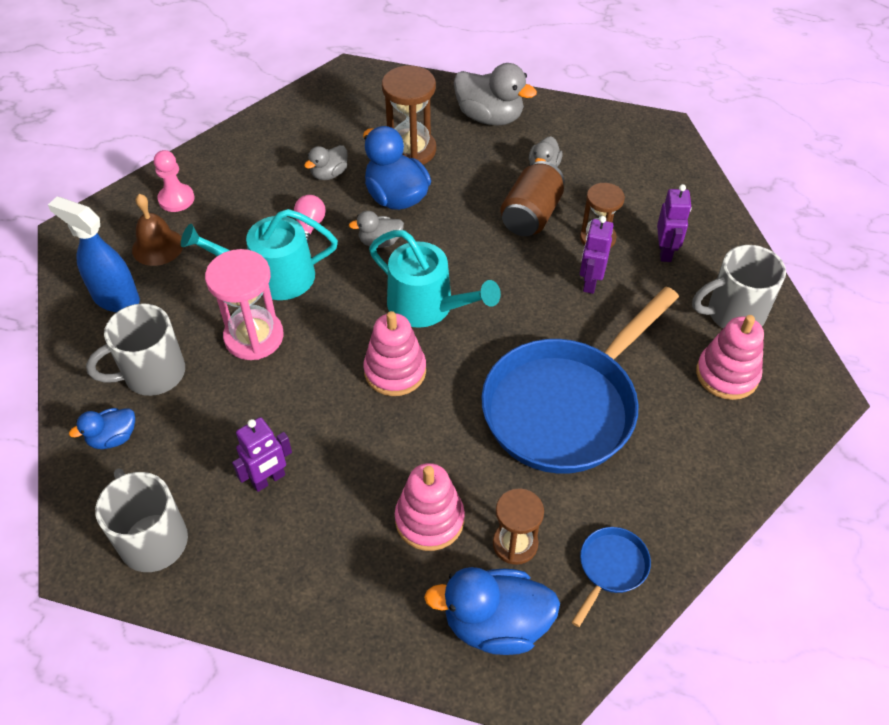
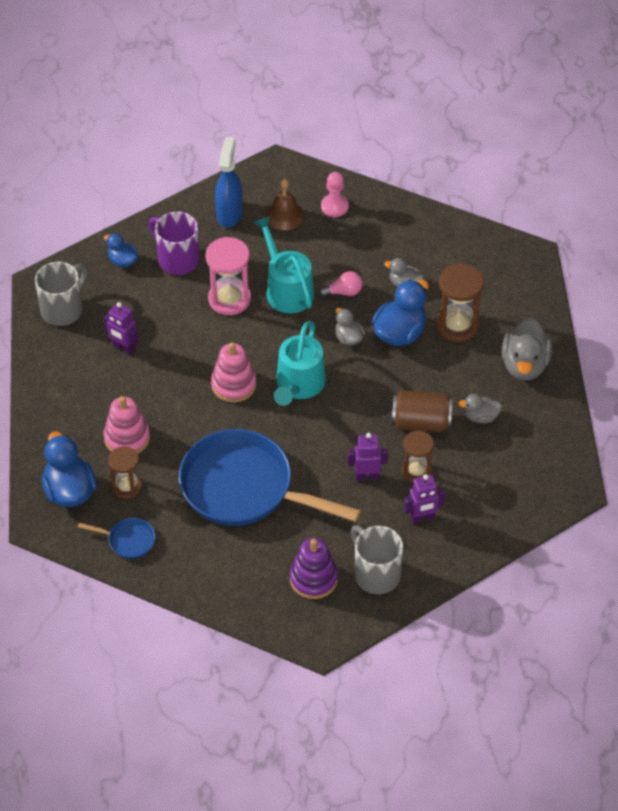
camera: 70 degrees right, 0 degrees up
grey mug [86,303,185,396] -> purple mug [148,211,200,275]
pink stacking toy [696,315,764,400] -> purple stacking toy [290,538,338,599]

